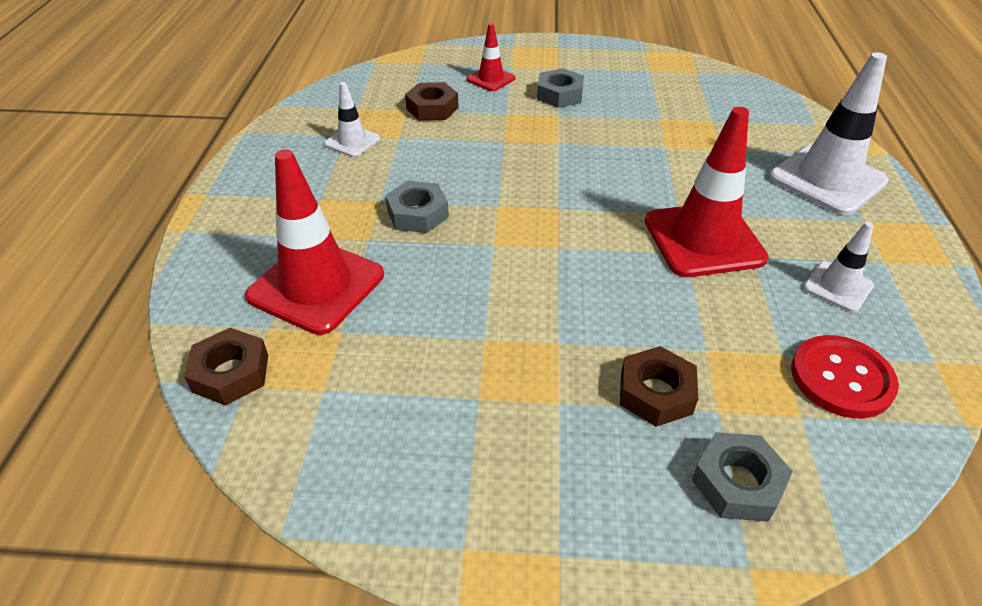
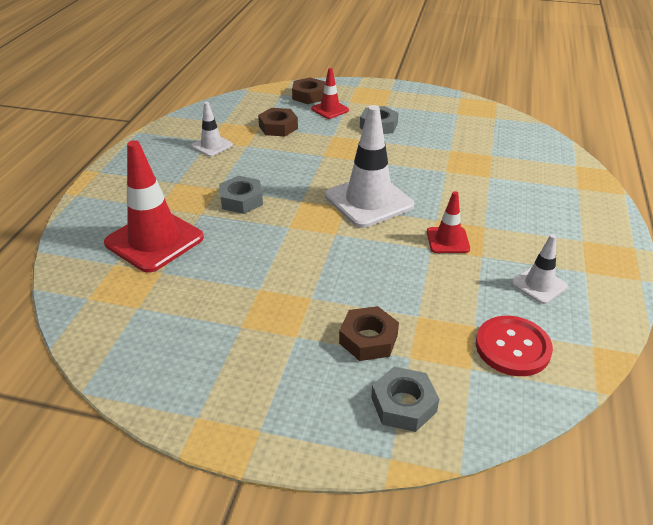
camera: 10 degrees right, 5 degrees down
brown nut [184,328,268,405] -> brown nut moved to [292,77,325,104]
red traffic cone [645,107,769,277] -> red traffic cone [427,191,470,253], size x0.52
white traffic cone [769,52,889,215] -> white traffic cone moved to [325,105,414,228]

